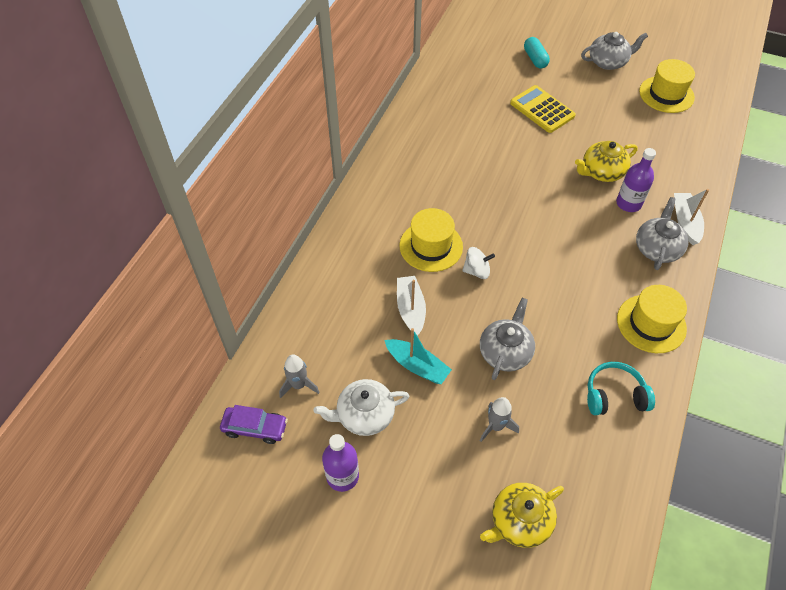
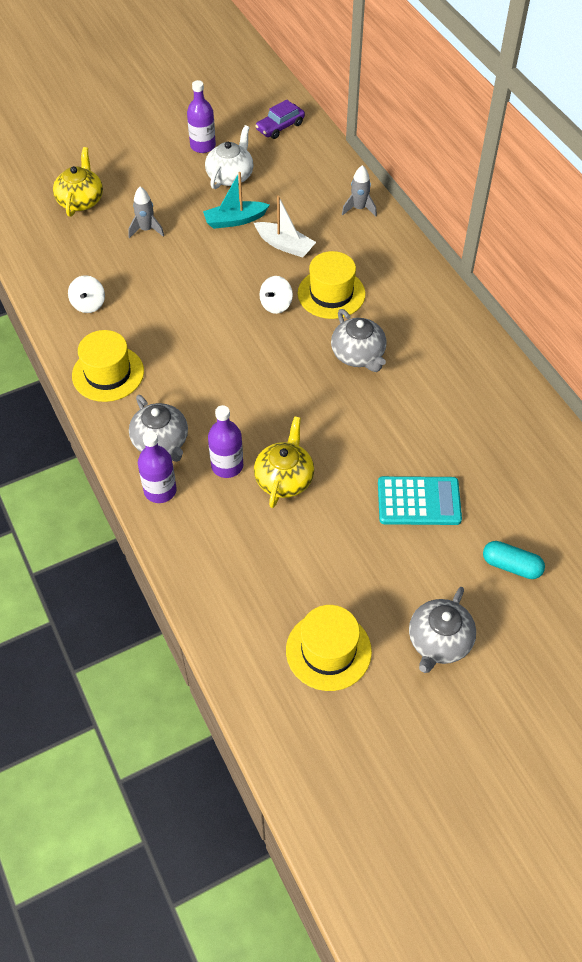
camera: 130 degrees right, 0 degrees up
grey rocket [279,354,320,398] -> grey rocket moved to [342,165,377,216]
grey teapot [480,298,535,380] -> grey teapot moved to [331,309,387,372]
yellow calculator [510,85,576,133] -> turquoise calculator [378,476,462,525]
turquoise headphones [587,362,655,415] -> white spinning top [68,275,105,313]
white boat [674,189,709,245] -> purple bottle [138,431,177,503]

